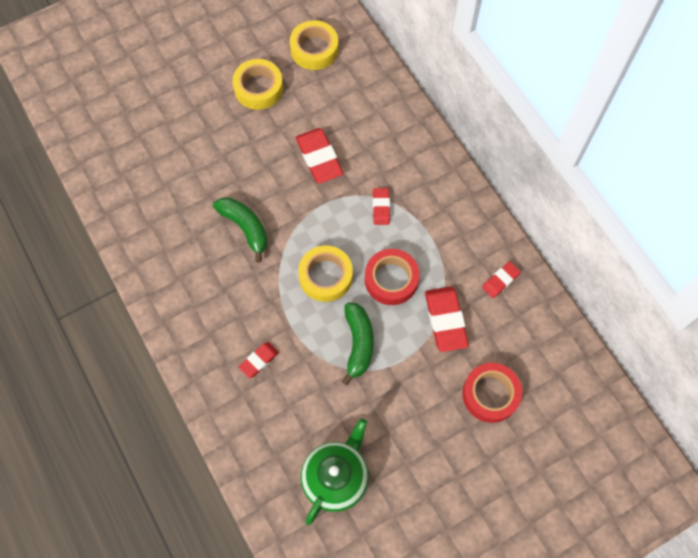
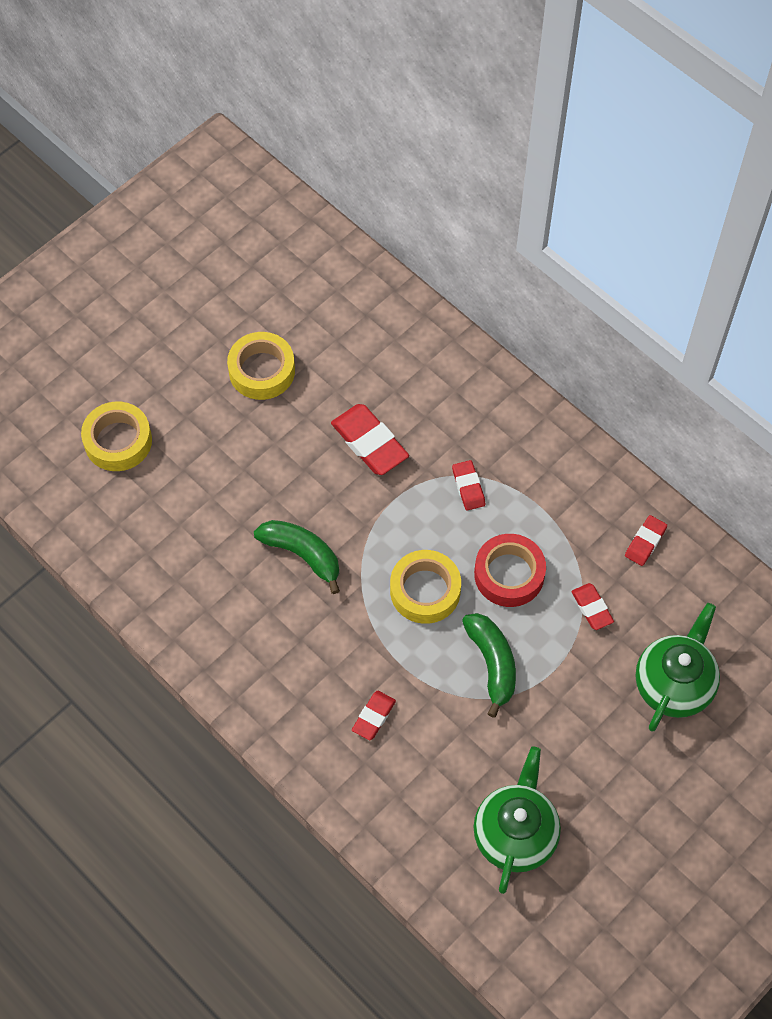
camera: 15 degrees left, 5 degrees down
yellow tape [290,20,339,70] -> yellow tape moved to [81,402,152,471]
red eraser [425,287,469,352] -> red eraser [571,583,614,630], size x0.57
red tape [462,363,522,423] -> green teapot [635,603,720,732]

